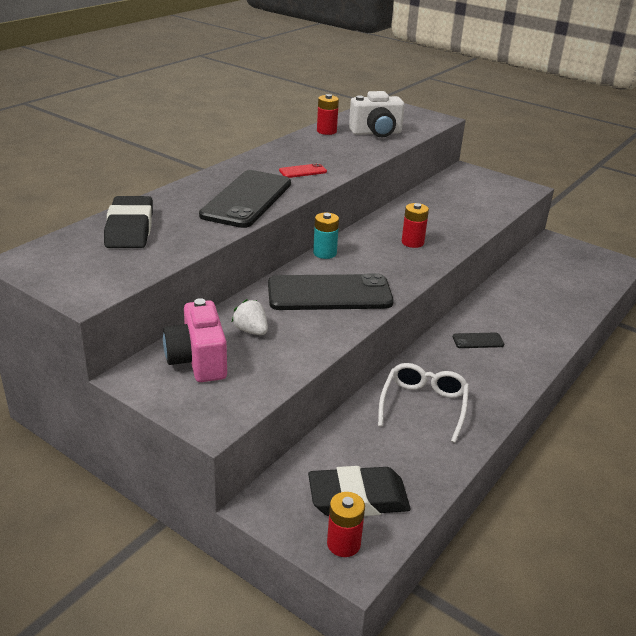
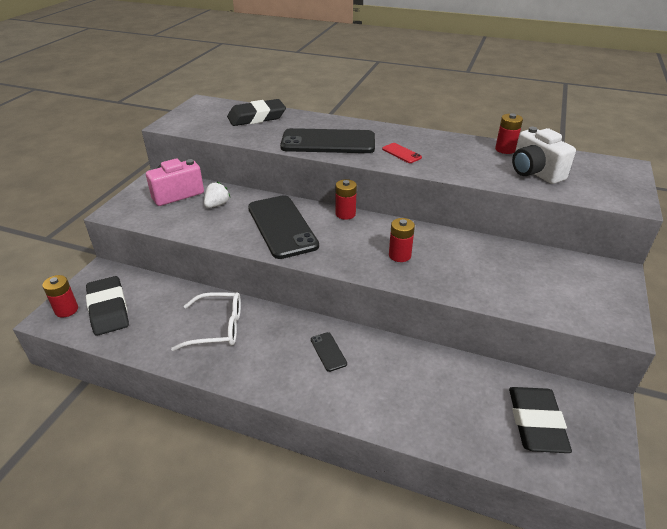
camera: 75 degrees right, 5 degrees up
turquoise battery [313,212,339,259] -> red battery [336,179,357,220]
none -> black eraser [509,387,572,453]

